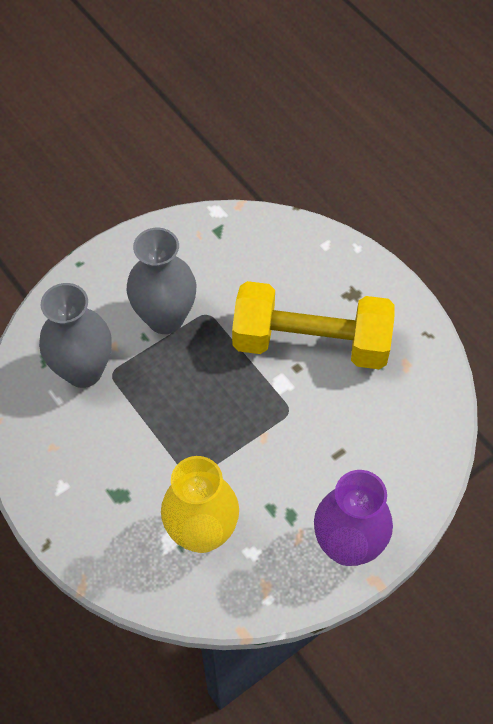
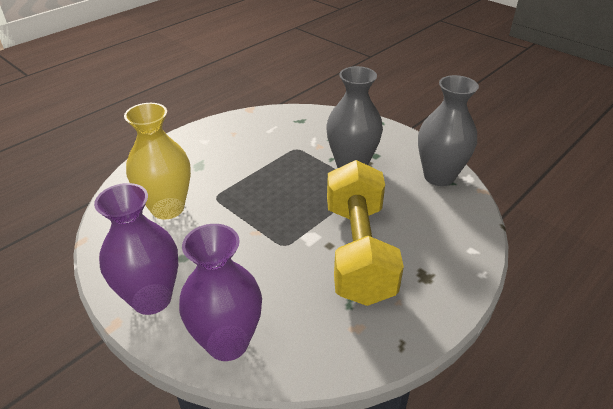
camera: 80 degrees right, 20 degrees down
grey vase [39,283,112,388] -> grey vase moved to [418,75,479,186]
none -> purple vase [179,224,262,361]

